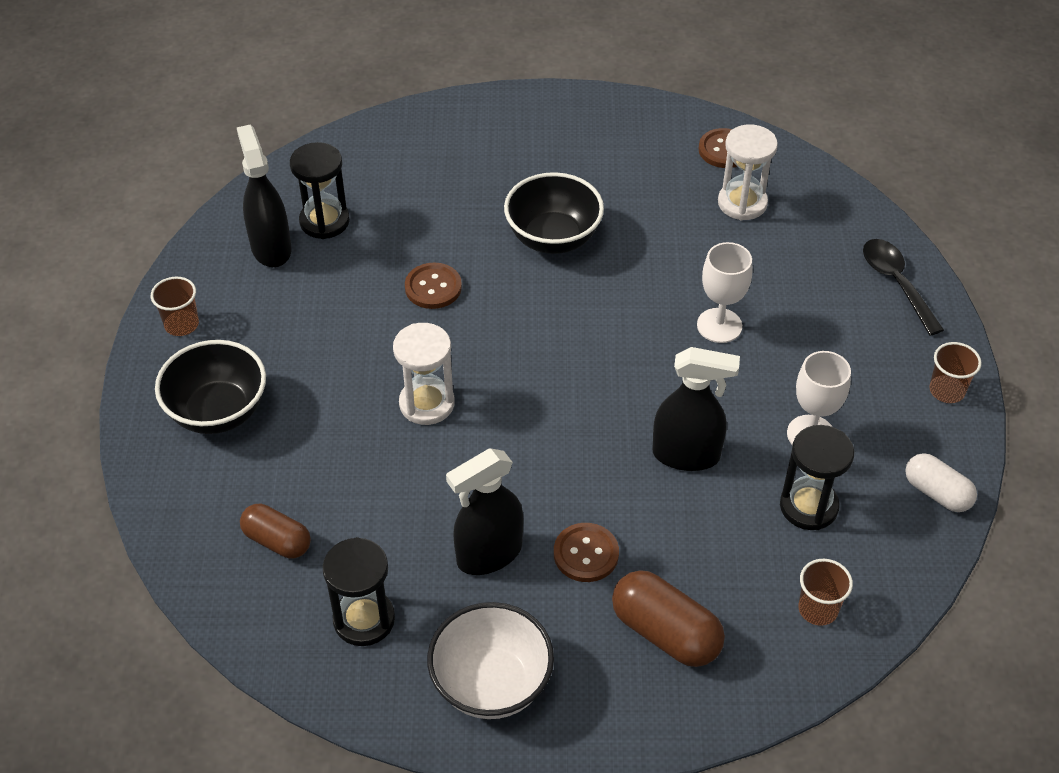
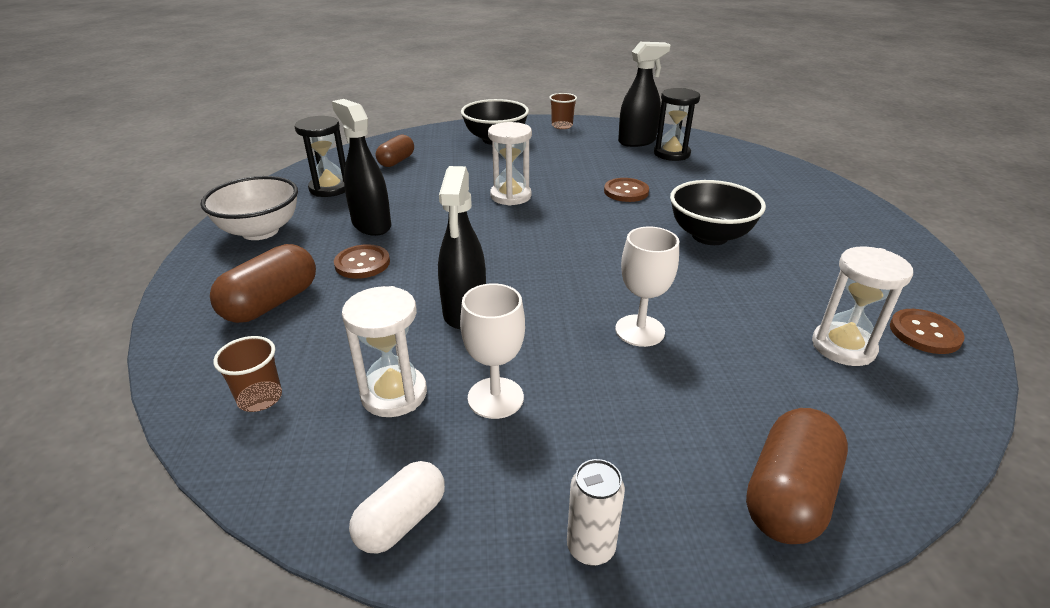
camera: 85 degrees right, 15 degrees down
black hourglass [780,425,854,530] -> white hourglass [342,286,427,417]
black spoon [863,239,944,336] -> brown capsule [746,408,848,544]
brown cup [929,342,982,403] -> white can [567,459,625,566]

